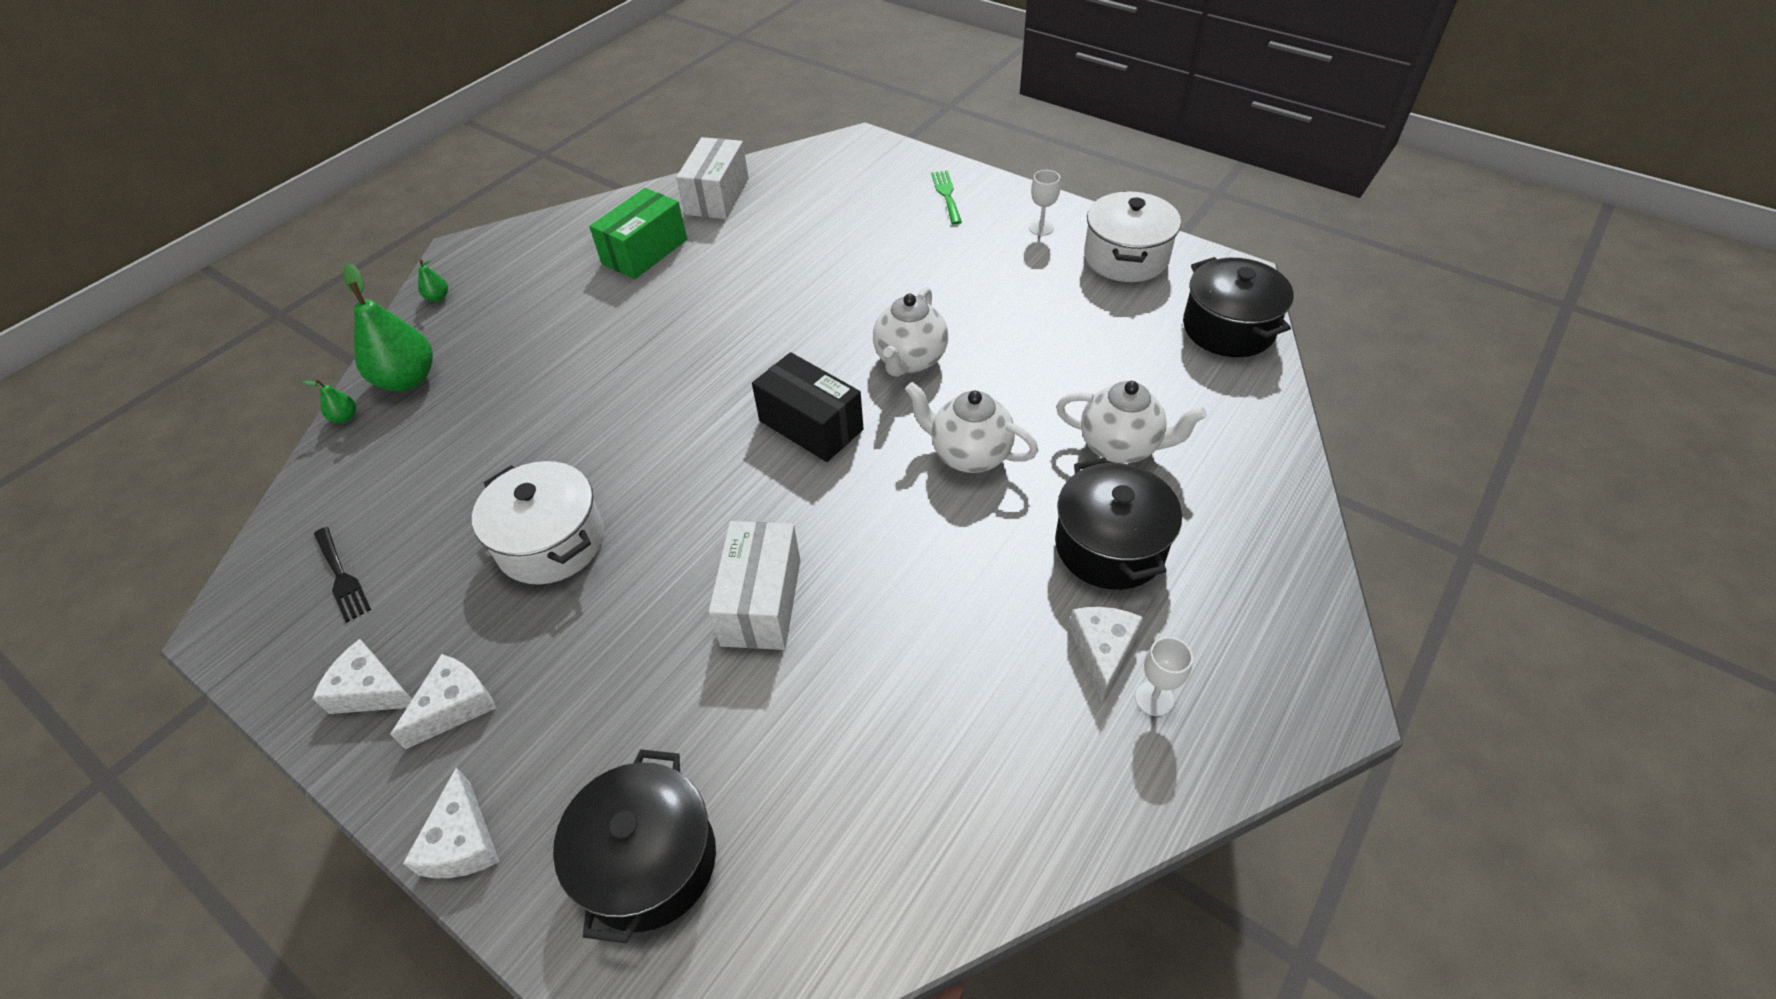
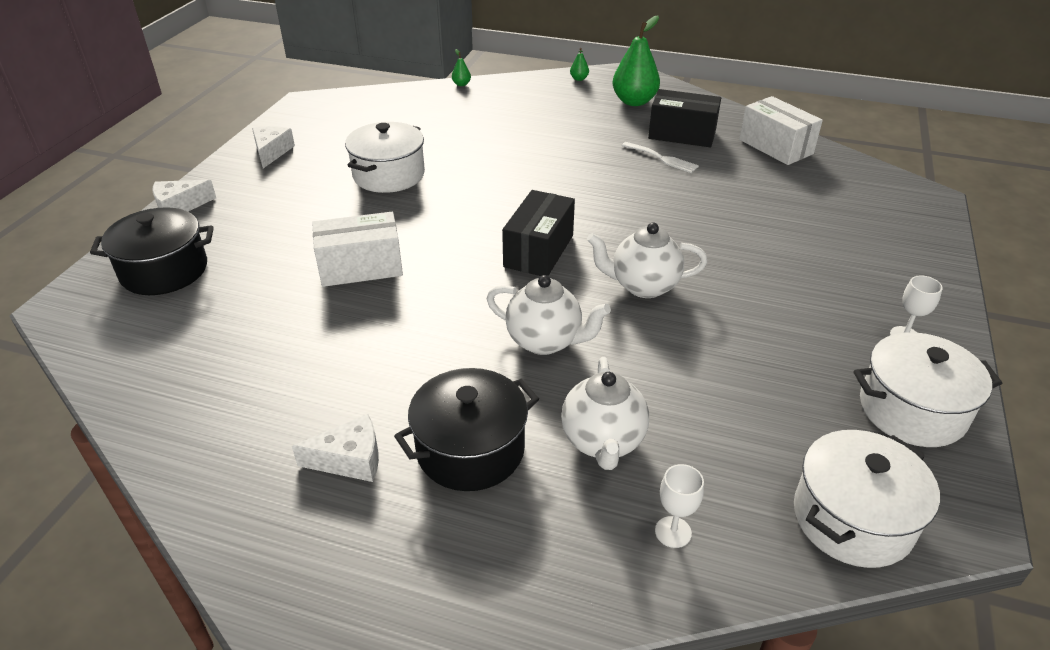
camera: 70 degrees right, 10 degrees down
black fork [314,527,371,623] -> none
green pear [343,263,433,391] -> green pear moved to [612,16,660,106]
white cheese [390,654,496,750] -> none
green box [589,188,687,279] -> black box [648,89,721,148]
white box [676,137,749,219] -> white box turned 60 degrees clockwise [739,96,823,165]
white teapot [905,382,1038,473] -> white teapot turned 105 degrees clockwise [487,275,611,355]
green fork [931,171,962,225] -> none
white goblet [1135,637,1193,716] -> white goblet moved to [655,464,704,548]
black pot [1183,257,1294,357] -> white pot [794,430,940,568]
none -> white fork [622,142,699,173]

